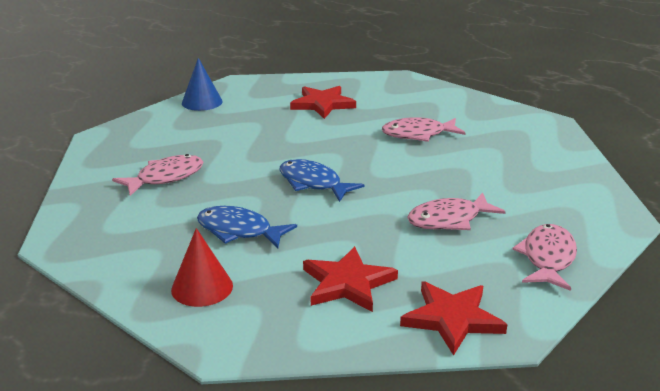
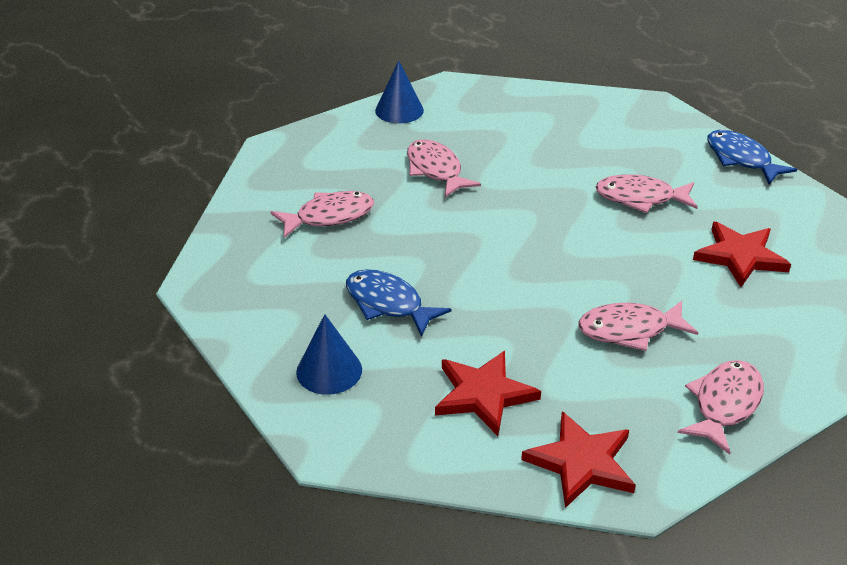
camera: 15 degrees right, 10 degrees up
red cone [171,228,233,307] -> blue cone [296,314,362,395]
blue fish [279,159,364,202] -> blue fish moved to [707,130,797,185]
red star [290,86,356,119] -> red star moved to [693,222,791,287]
none -> pink fish [407,139,481,197]

